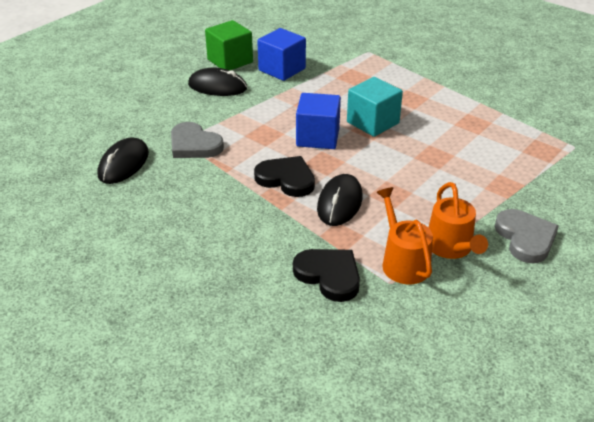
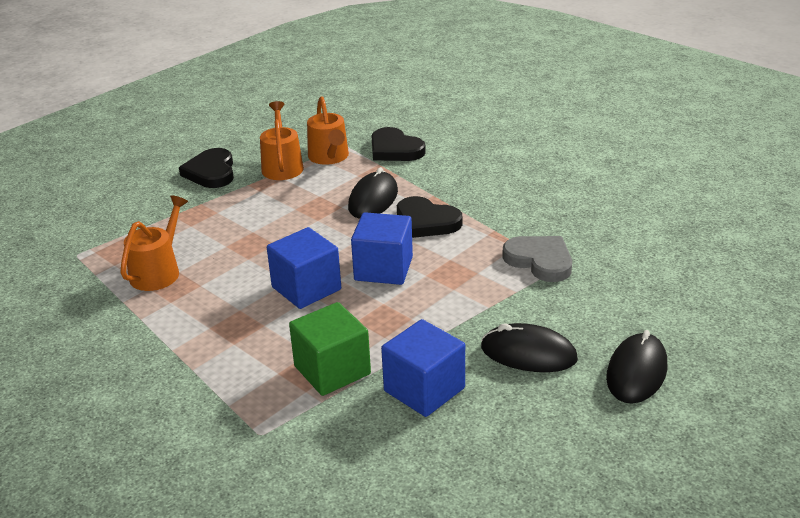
camera: 175 degrees left, 5 degrees down
black mouse [98,137,149,184] -> black mouse moved to [606,330,667,404]
green cube [205,20,253,70] -> green cube moved to [289,302,371,396]
turquoise cube [347,77,403,137] -> blue cube [267,227,341,309]
grey heart [495,209,559,263] -> black heart [179,148,234,188]
none -> orange watering can [120,195,188,291]

